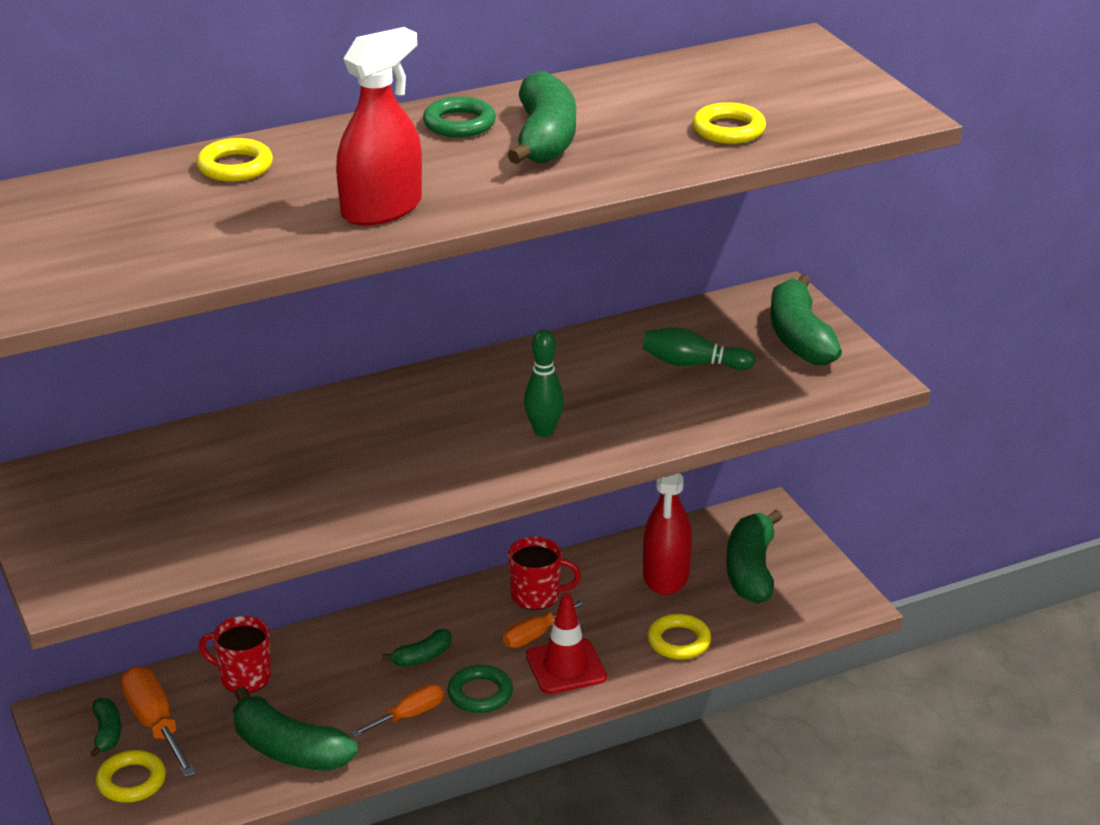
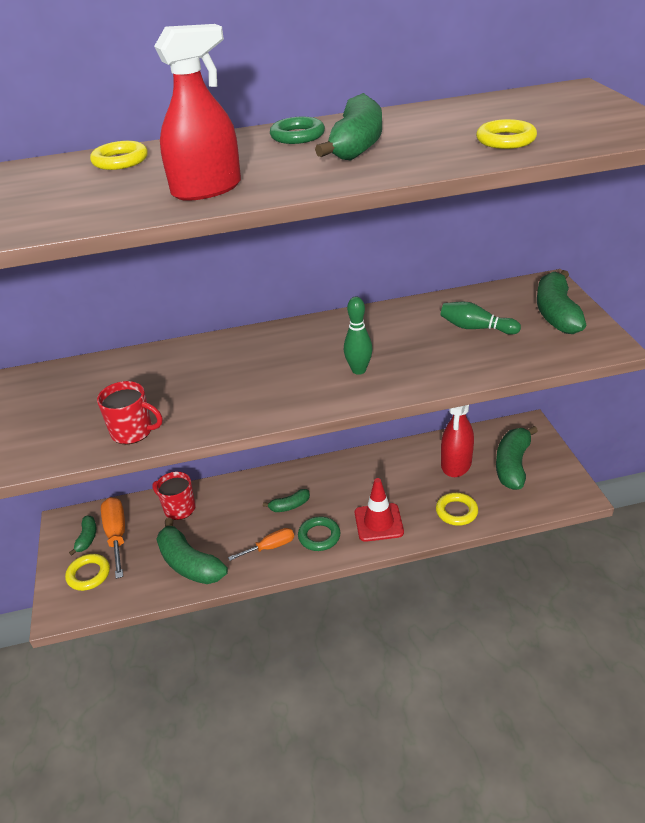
camera: 15 degrees right, 5 degrees up
orange screwdriver [503,599,587,648] -> none
red mug [508,537,581,610] -> red mug moved to [97,381,163,444]

